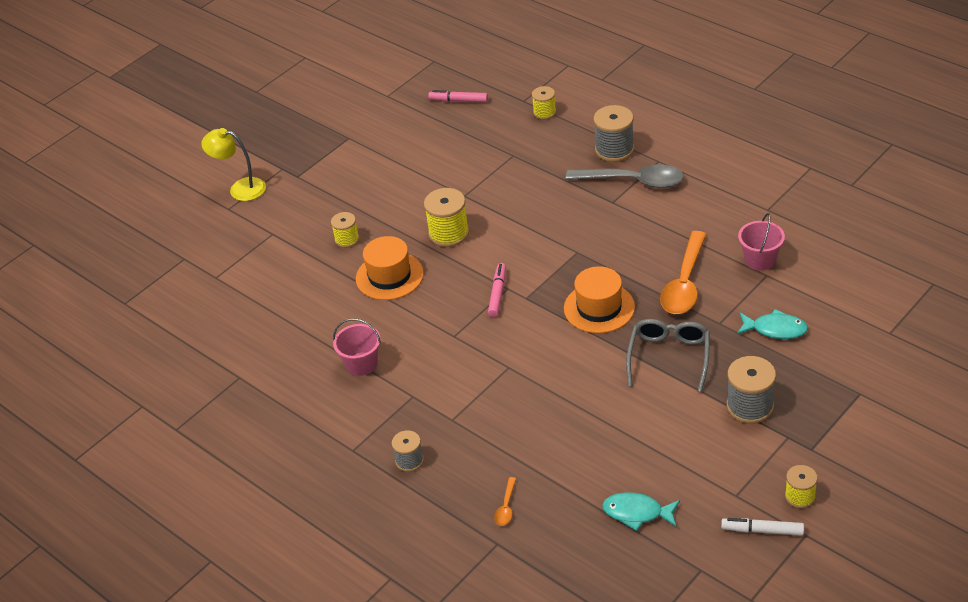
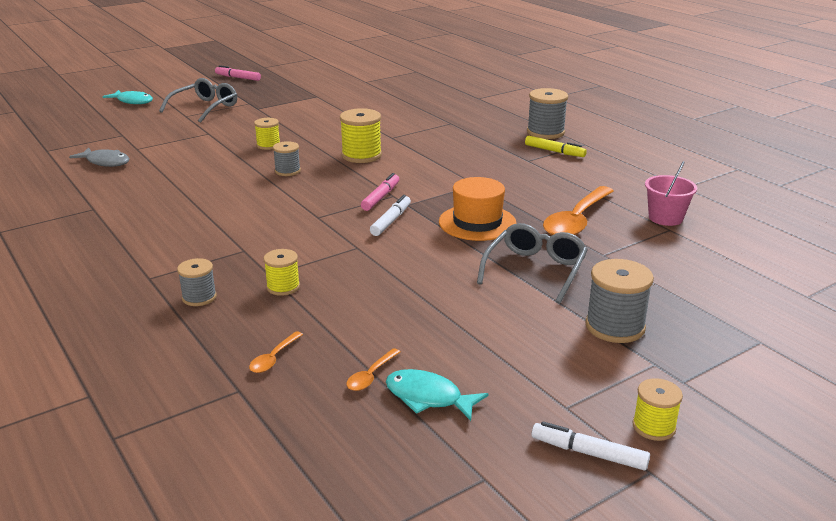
camera: 10 degrees right, 15 degrees down
yellow lamp [201,128,266,201] -> grey glasses [159,78,237,123]
pink bucket [333,318,381,376] -> none
orange hat [356,236,424,300] -> grey spool [273,141,301,176]
pink marker [428,90,488,102] -> pink marker moved to [215,65,261,81]
yellow spool [532,86,556,119] -> yellow spool moved to [264,249,300,296]
grey spoon [566,164,684,188] -> yellow marker [525,136,587,157]
turquoise fish [737,309,808,339] -> turquoise fish moved to [103,90,153,104]
none -> grey fish [69,147,129,167]
none -> orange spoon [347,348,400,391]
none -> white marker [370,195,411,236]

